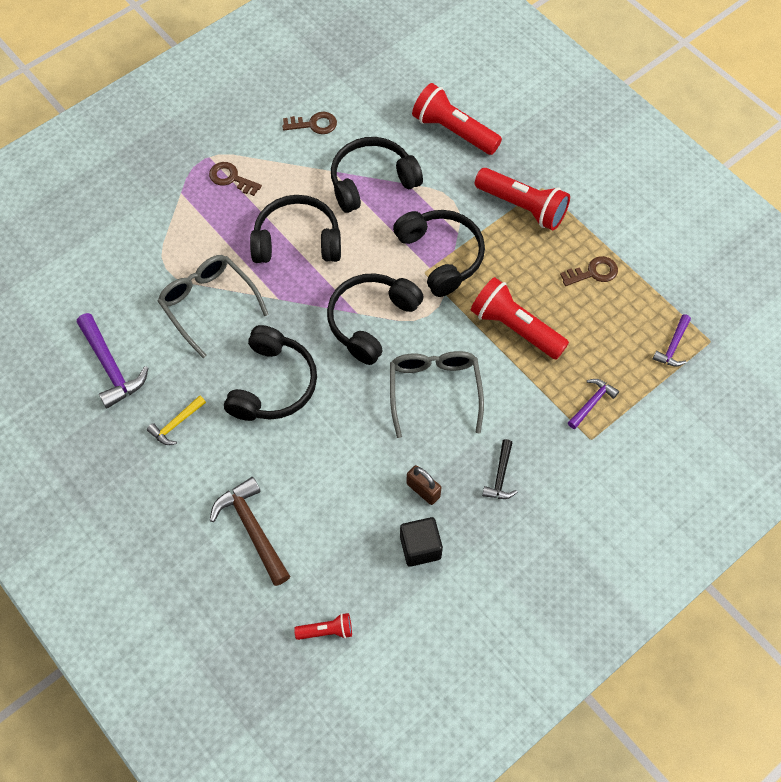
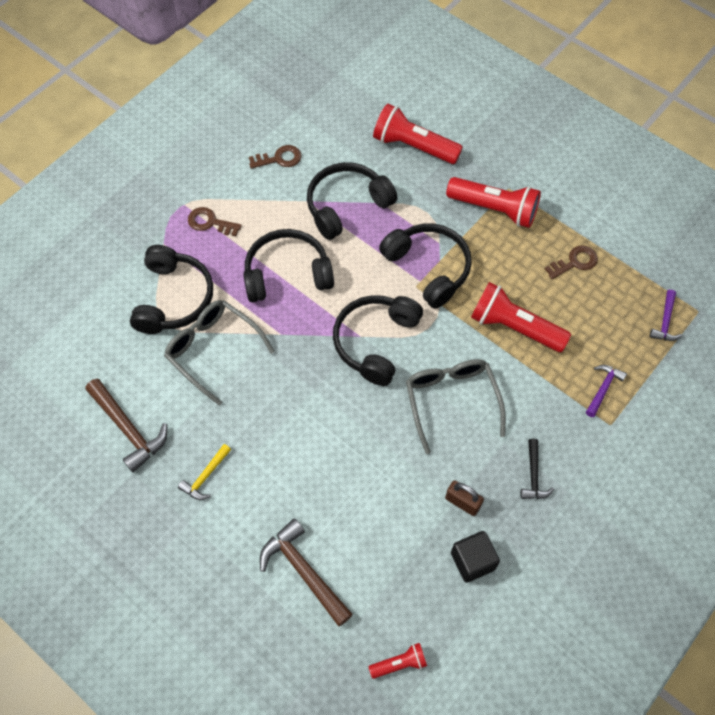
camera: 10 degrees left, 0 degrees up
purple hammer [77,313,148,409] -> brown hammer [85,379,167,472]
black headphones [224,325,317,421] -> black headphones moved to [130,245,213,334]

